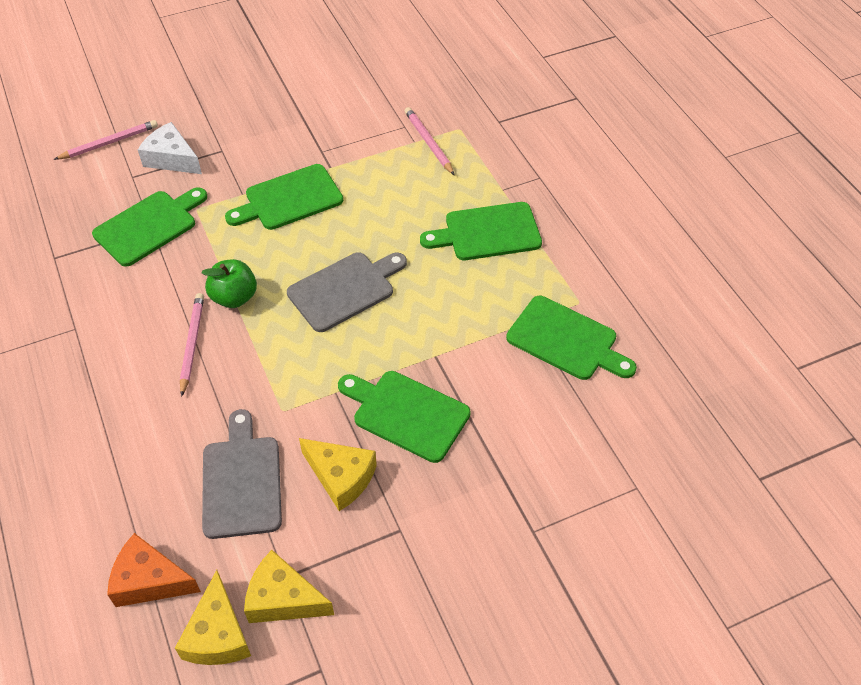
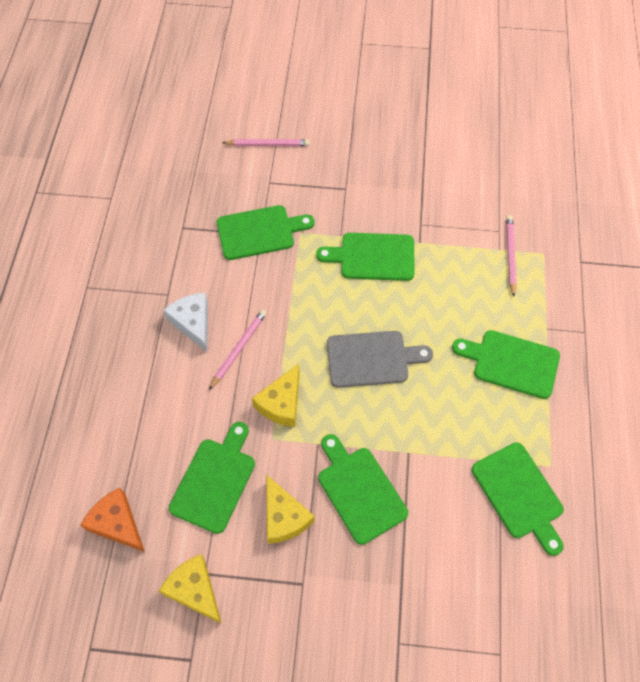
camera: 30 degrees right, 10 degrees up
white cheese [138,122,202,174] -> white cheese moved to [163,293,208,352]
yellow cheese [175,570,251,665] -> yellow cheese moved to [252,364,299,427]
green apple [202,259,257,308] -> none
grey cutting board [202,409,282,539] -> green cutting board [169,422,255,534]

